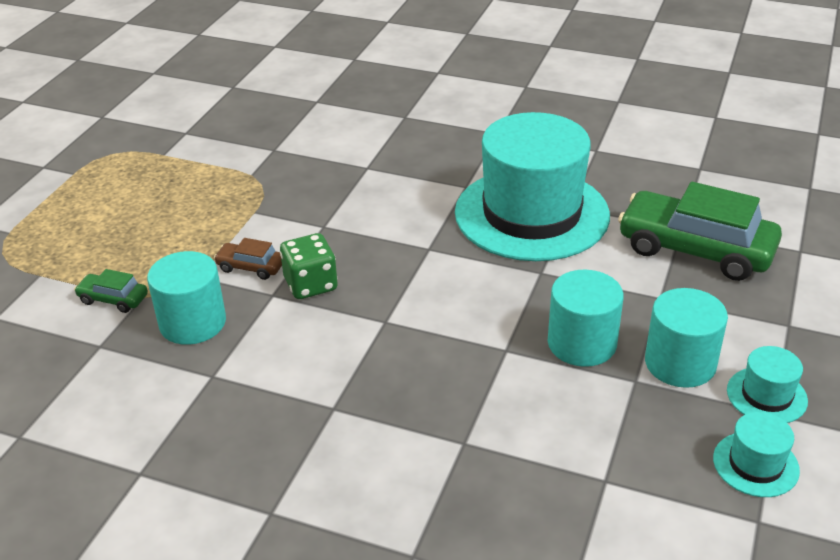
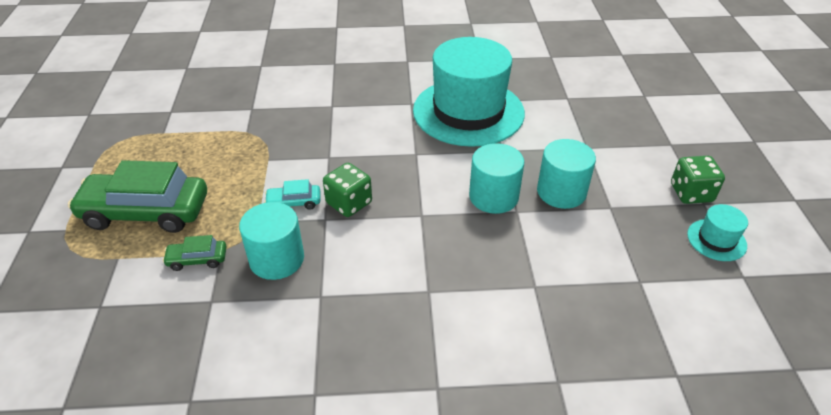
camera: 25 degrees left, 5 degrees up
brown car [214,238,282,280] -> turquoise car [264,179,320,210]
green car [618,182,782,281] -> green car moved to [68,160,207,233]
turquoise cylinder [645,288,728,388] -> turquoise cylinder moved to [469,143,524,214]
turquoise hat [727,346,808,423] -> green dice [671,156,725,204]

